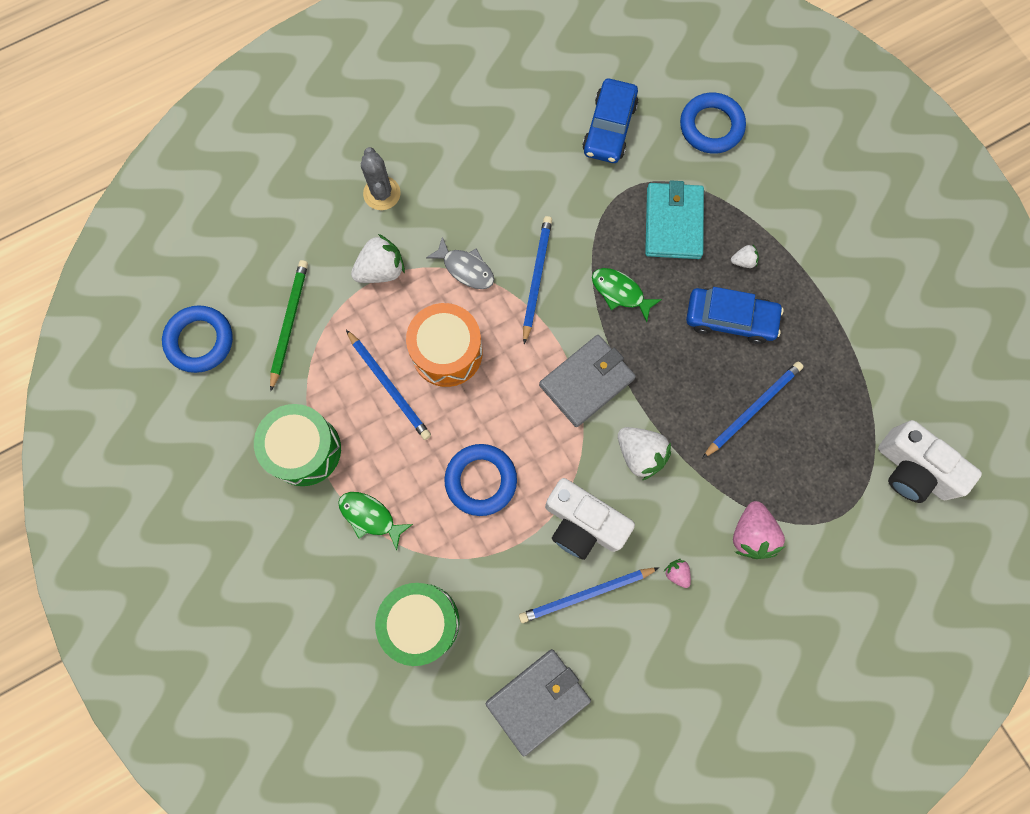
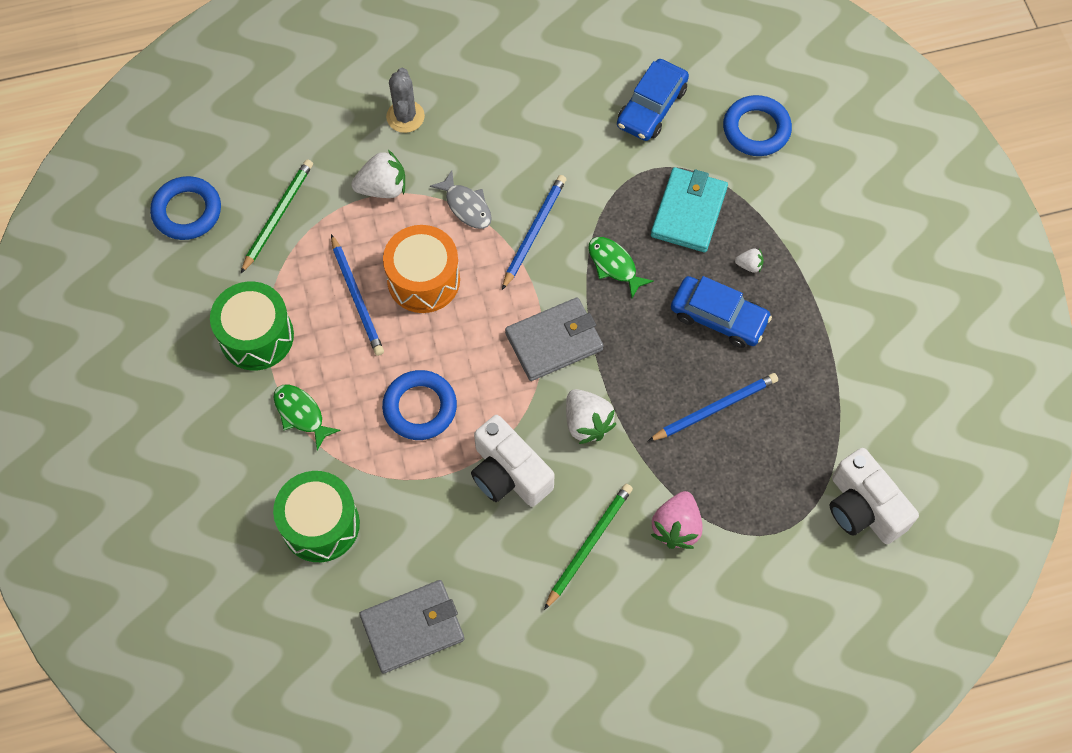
camera: 15 degrees right, 10 degrees down
blue pencil [519,567,659,623] -> none
pink strawberry [664,559,691,588] -> green pencil [544,484,633,610]

